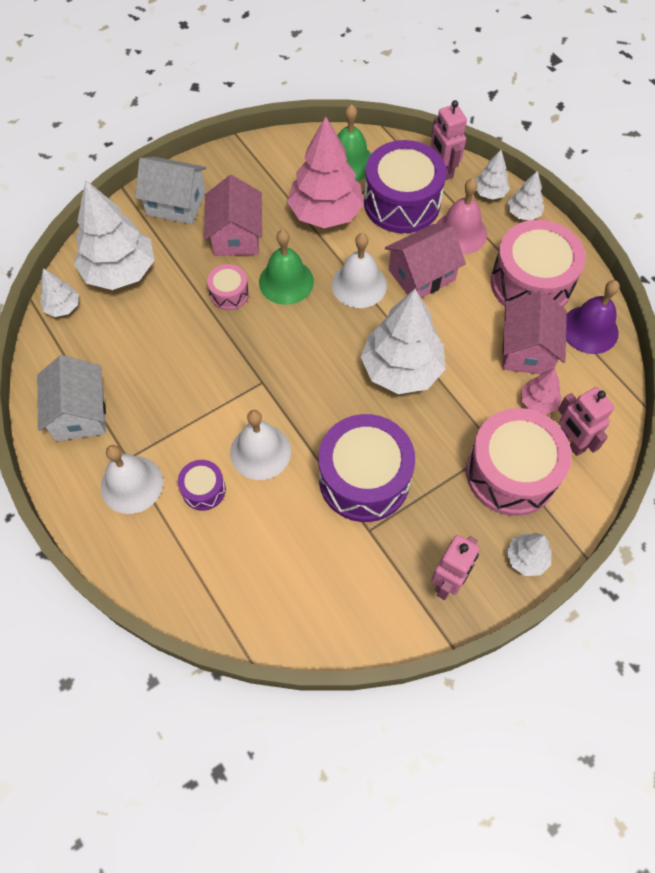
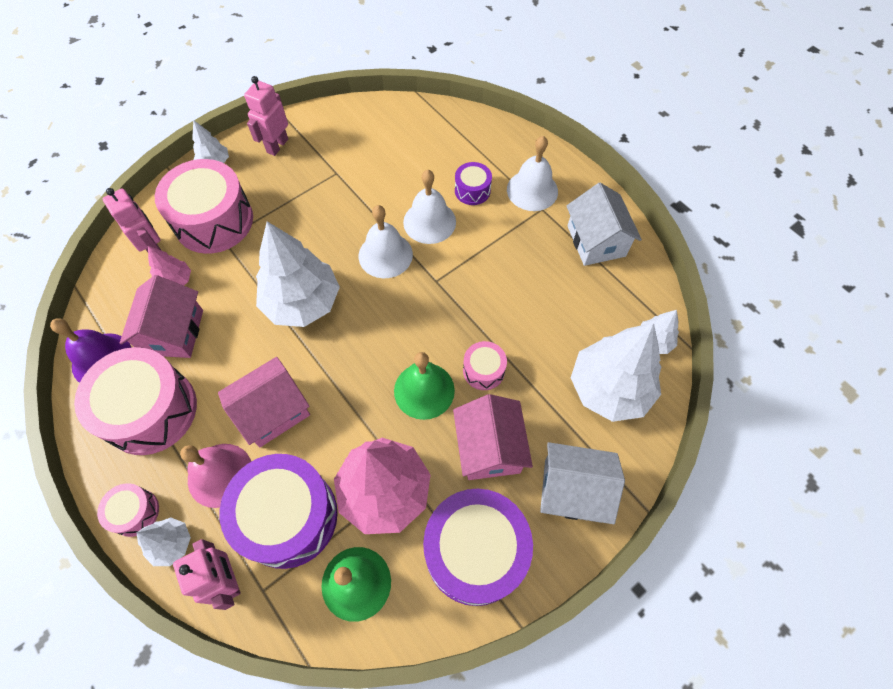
camera: 175 degrees right, 0 degrees up
purple drum [319,414,415,522] -> purple drum moved to [423,489,533,606]
white bell [332,233,387,308] -> white bell moved to [359,205,413,278]
white tree [508,170,544,220] -> pink drum [97,483,159,537]

